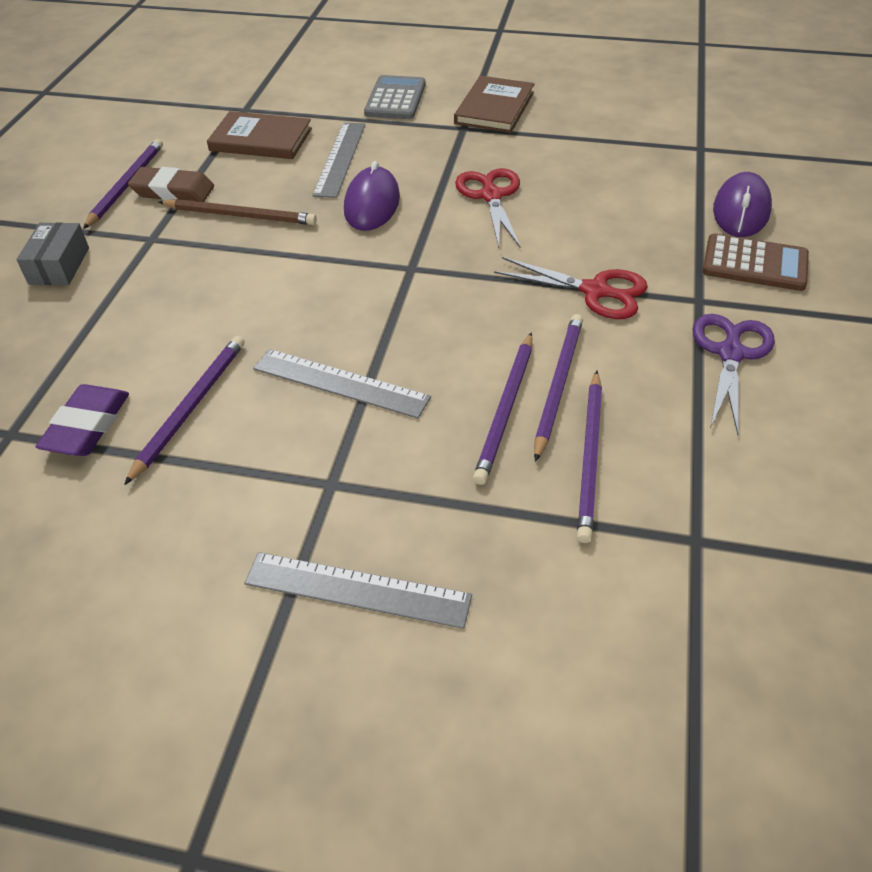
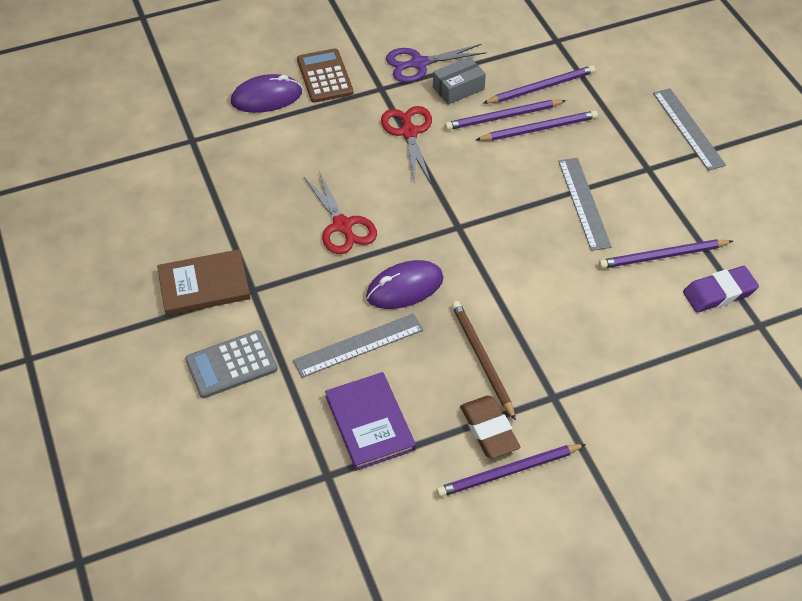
camera: 125 degrees left, 5 degrees up
grey box [16,222,89,285] -> grey box moved to [433,57,486,105]
brown book [207,111,312,159] -> purple book [325,372,416,471]
red scissors [455,168,520,247] -> red scissors turned 75 degrees counterclockwise [304,171,377,254]

